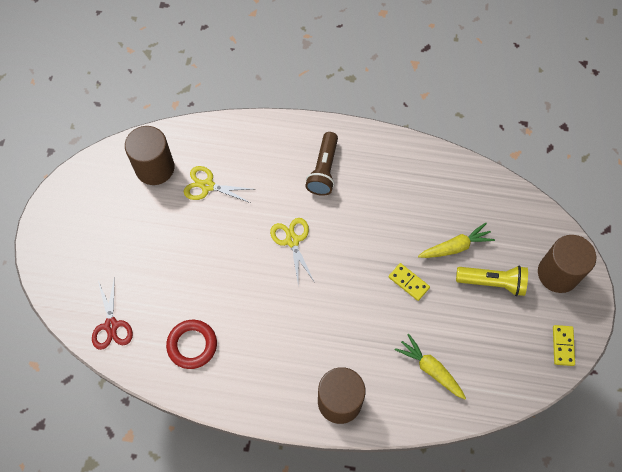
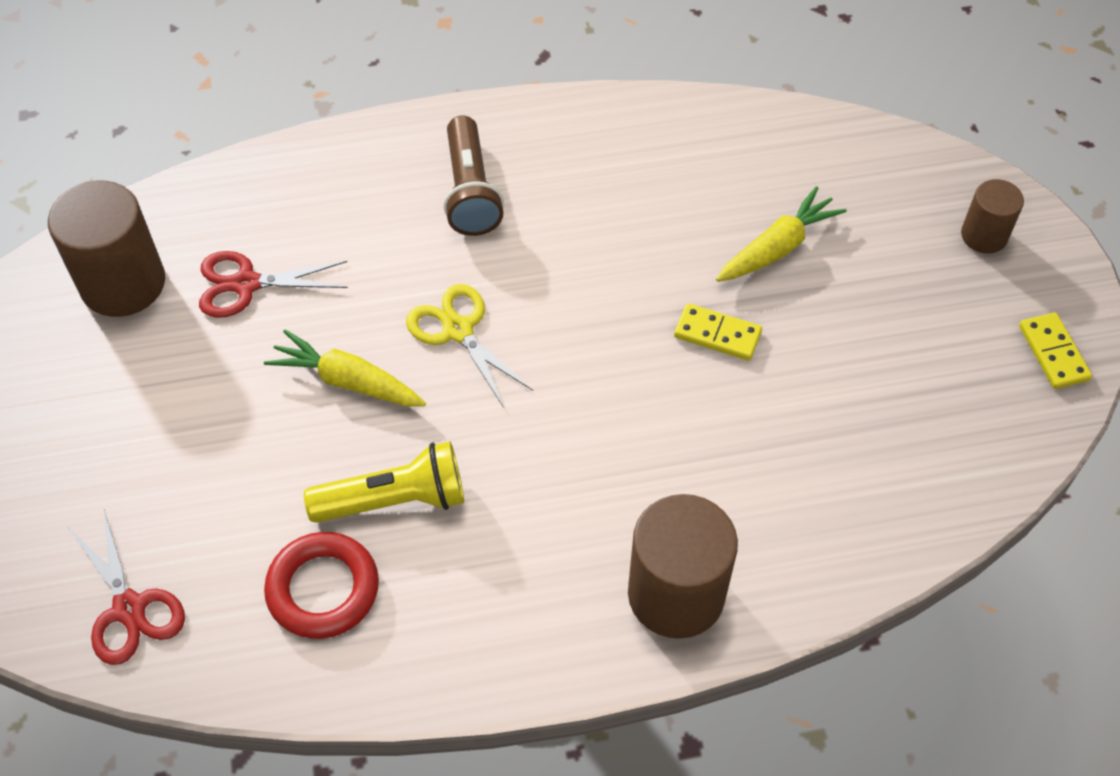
camera: 20 degrees left, 10 degrees down
yellow scissors [184,166,253,203] -> red scissors [199,251,348,318]
yellow carrot [395,334,466,399] -> yellow carrot moved to [264,329,426,406]
yellow flashlight [456,266,528,296] -> yellow flashlight moved to [304,441,464,523]
brown cylinder [538,235,596,293] -> brown cylinder [961,179,1024,254], size x0.56

